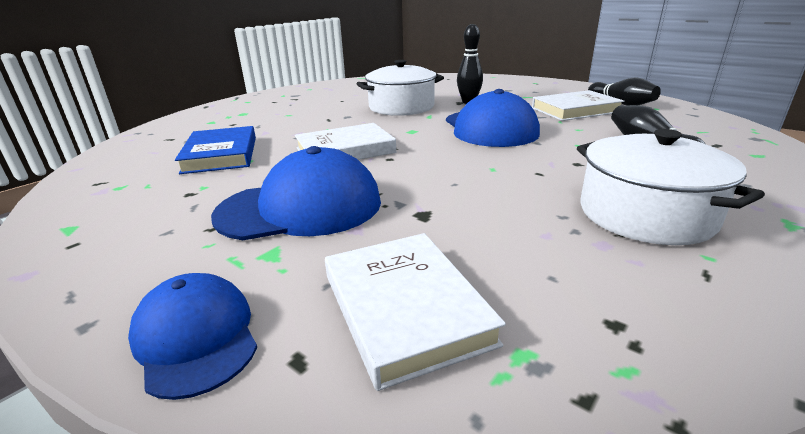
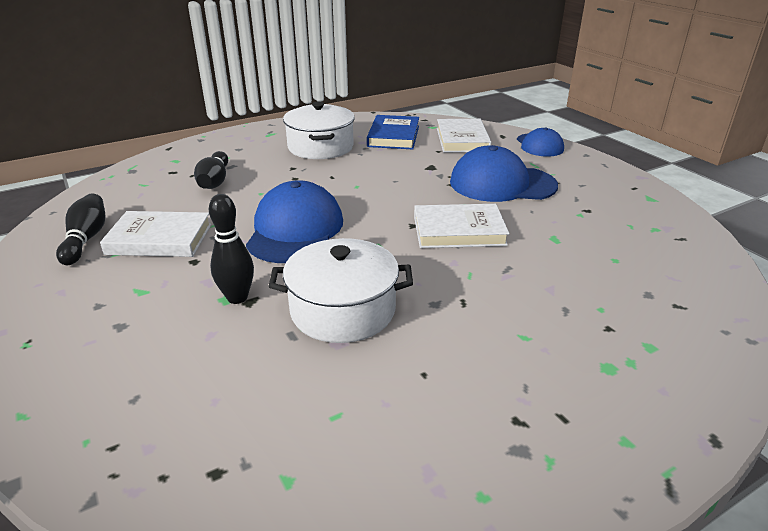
camera: 160 degrees left, 5 degrees up
blue book [175,126,256,174] -> blue book moved to [367,115,419,150]

